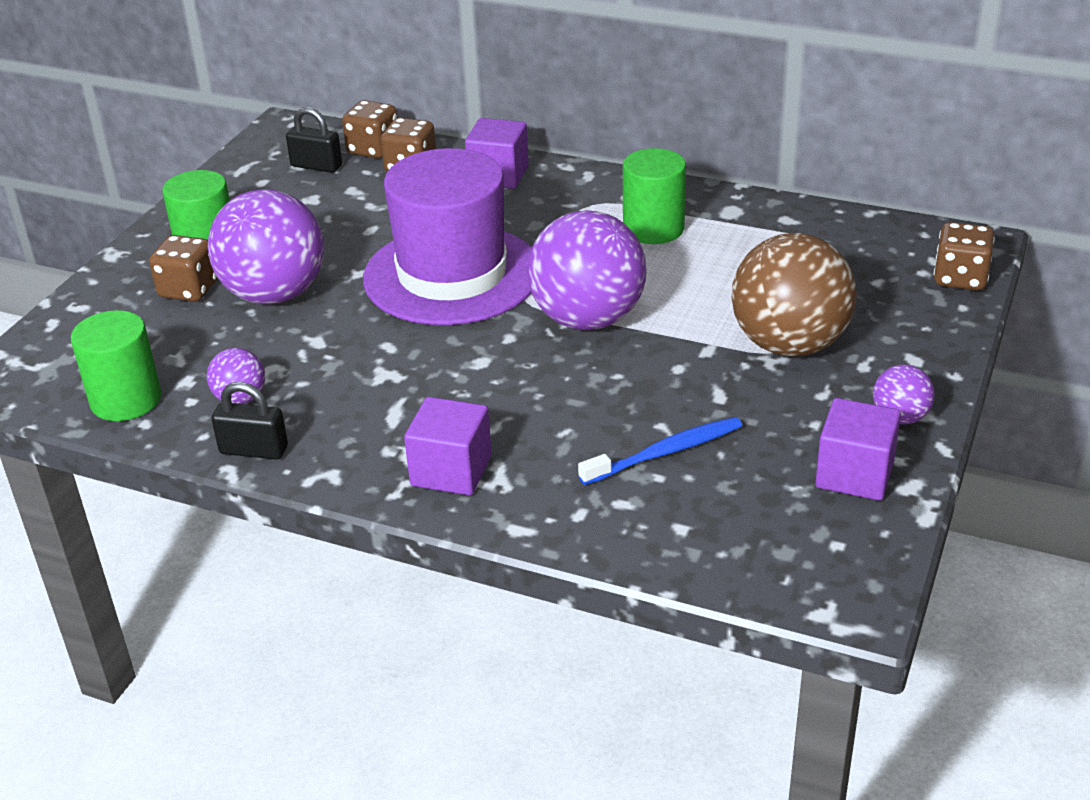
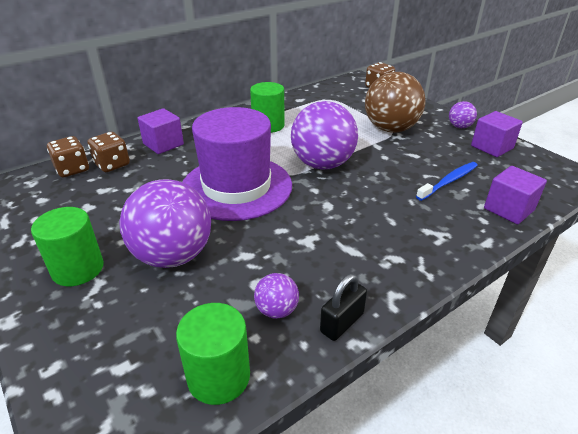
camera: 60 degrees left, 0 degrees up
brown dice [149,235,217,302] -> none
black padlock [286,107,342,173] -> none
purple cube [404,397,492,496] -> purple cube moved to [484,166,547,224]
blue toothbrush [578,417,742,485] -> blue toothbrush turned 45 degrees clockwise [416,162,478,201]

